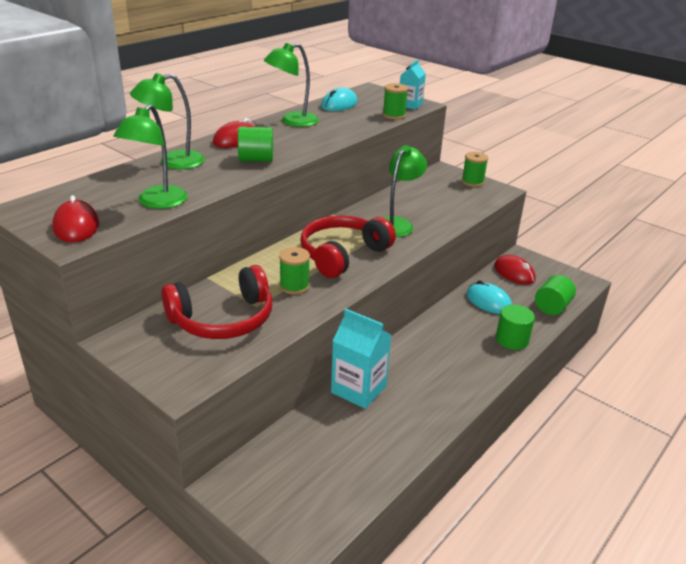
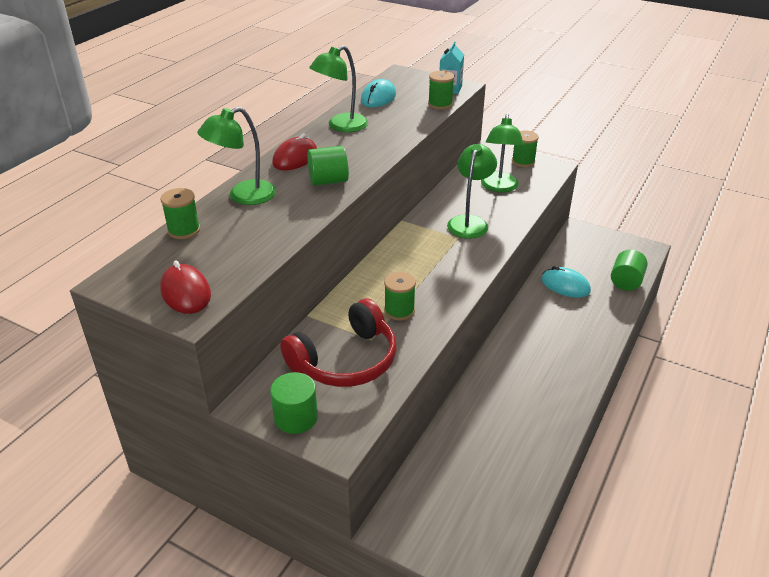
camera: 10 degrees left, 5 degrees up
green lamp [113,104,188,209] -> green lamp moved to [481,114,524,193]
red headphones [300,215,396,278] -> none
turquoise carton [331,309,391,409] -> none
red mouse [494,255,536,285] -> none
green cylinder [496,305,535,350] -> green cylinder moved to [270,372,318,434]
none -> green spool [161,188,200,239]

